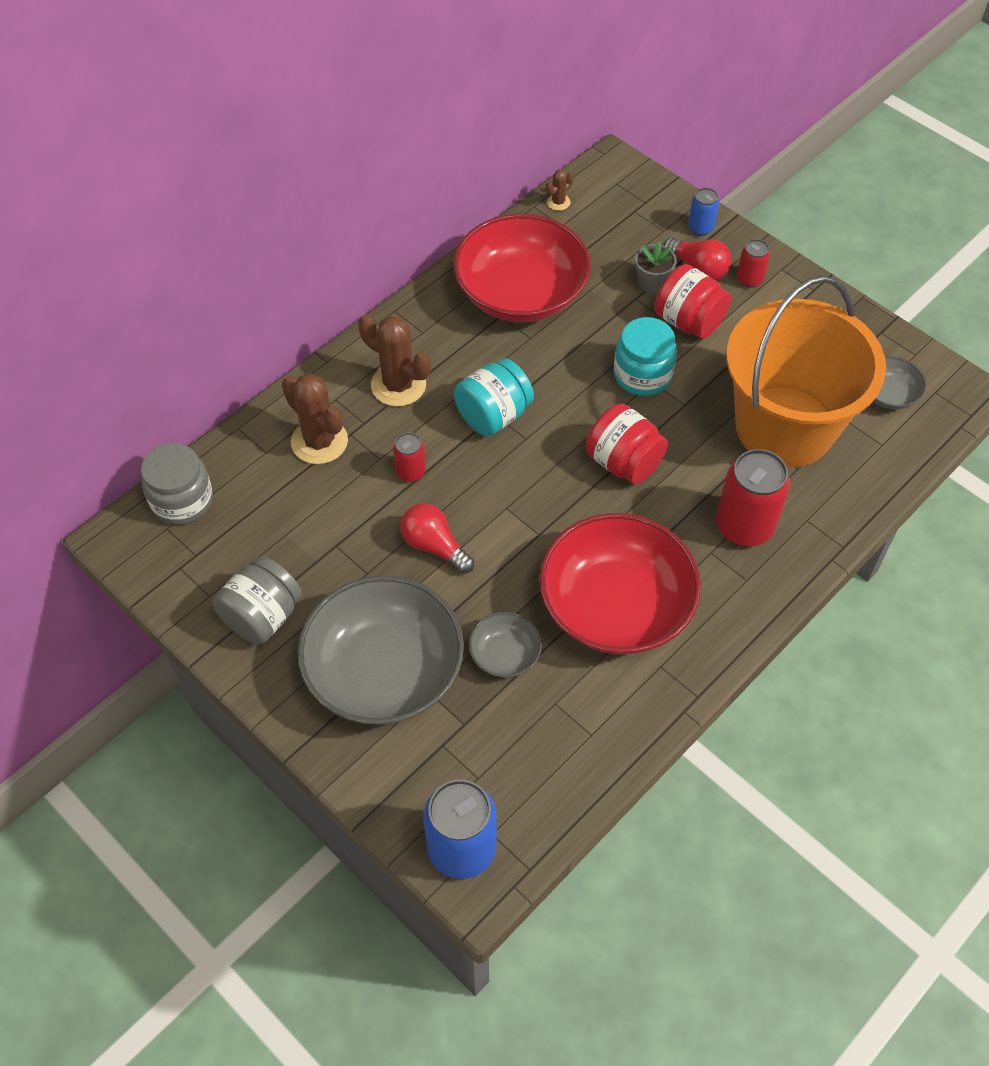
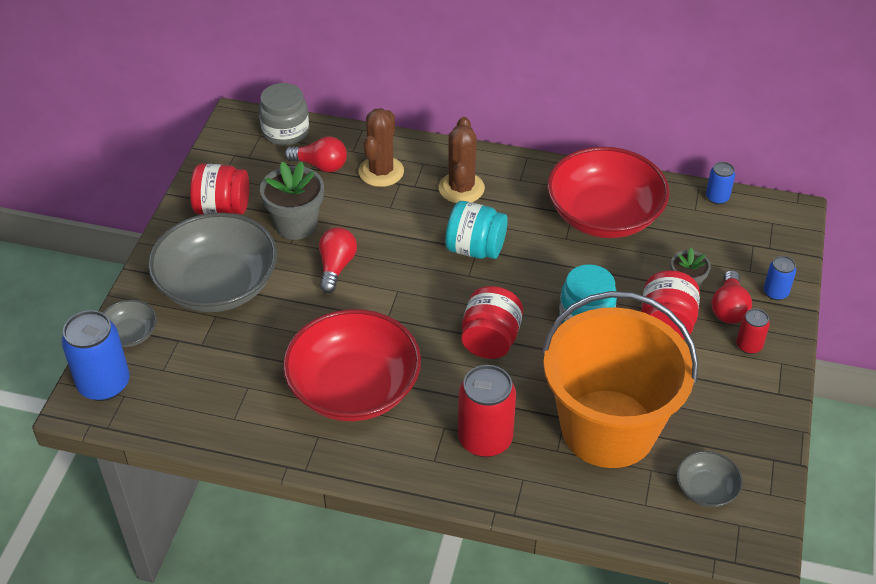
camera: 60 degrees right, 10 degrees down
grey jar [213,556,302,644] -> red jar [190,164,249,215]
red can [393,433,426,482] -> none
grey bowl [469,612,542,677] -> grey bowl moved to [102,300,157,347]
brown cactus [546,169,574,211] -> blue can [706,162,735,205]
none -> grey flower pot [260,161,324,240]
none -> red light bulb [284,136,347,172]

